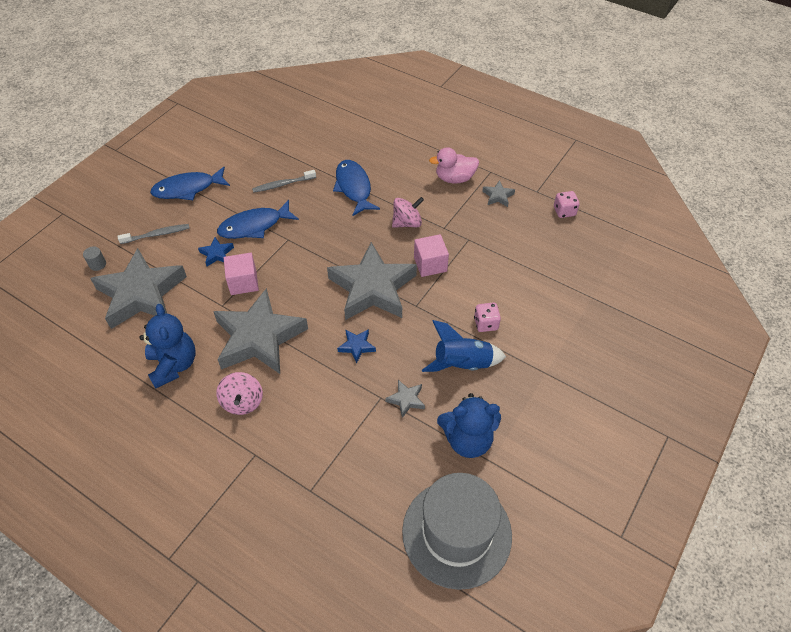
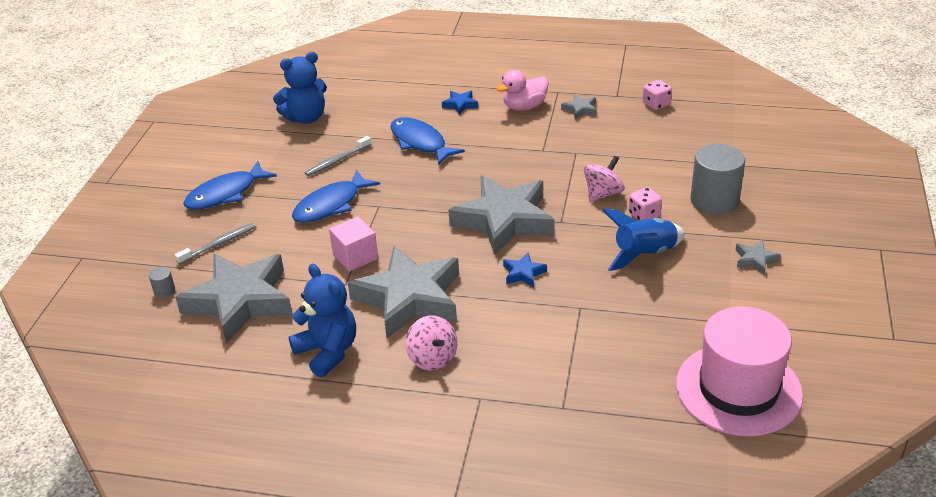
camera: 20 degrees left, 15 degrees down
blue star [198,237,234,266] -> blue star moved to [442,91,478,115]
grey star [385,380,425,418] -> grey star moved to [736,240,781,275]
pink spinning top [392,197,424,228] -> pink spinning top moved to [584,156,625,202]
grey hat [402,473,512,590] -> pink hat [676,307,803,437]
pink cube [414,234,449,277] -> none
blue teddy bear [437,393,501,458] -> blue teddy bear moved to [273,52,327,124]
none -> grey cylinder [691,144,745,215]

